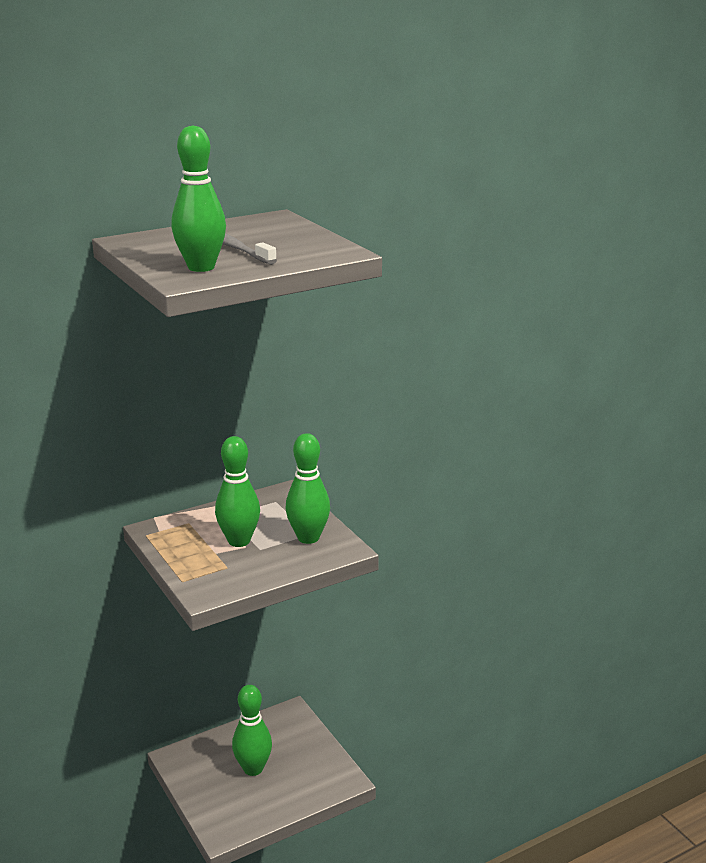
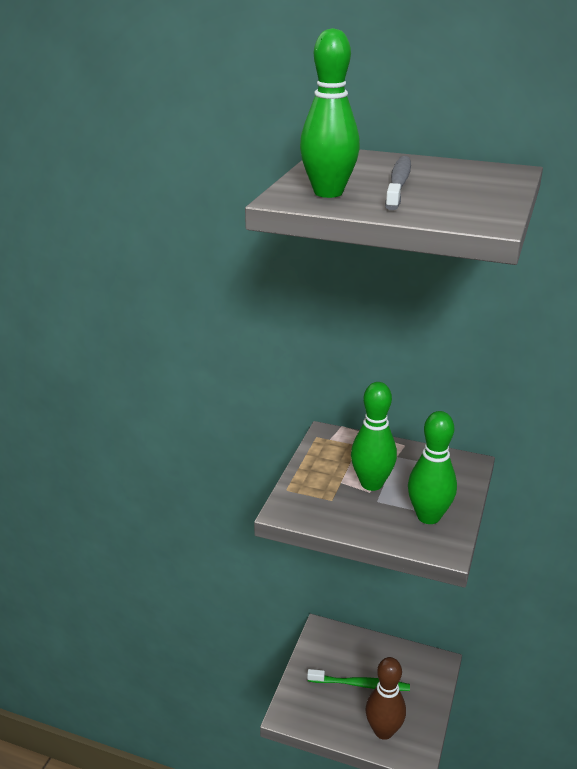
camera: 50 degrees right, 5 degrees up
green bowling pin [232,685,272,776] -> green toothbrush [307,669,410,691]
none -> brown bowling pin [366,657,406,740]

